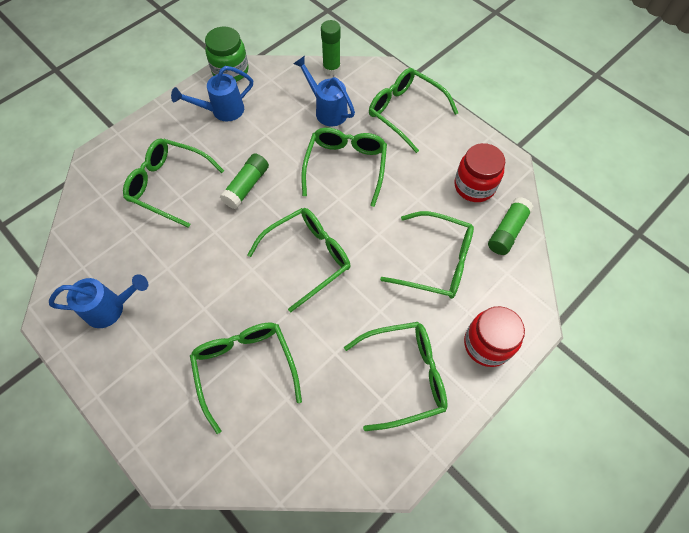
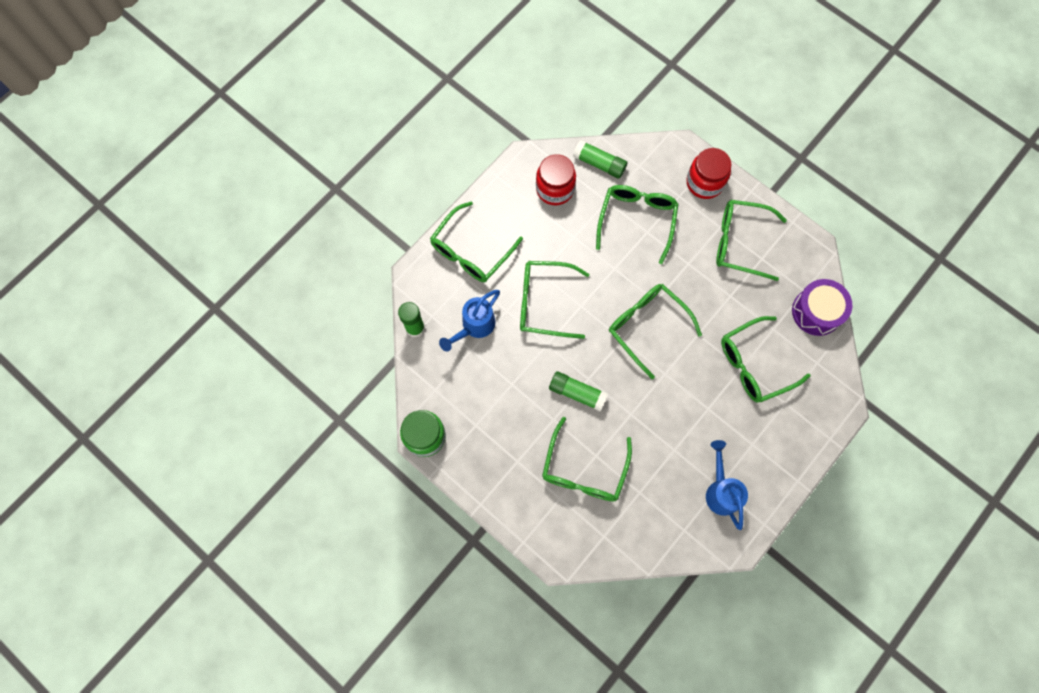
camera: 95 degrees left, 10 degrees up
blue watering can [171,66,253,121] -> none
green glasses [344,322,447,431] -> green glasses turned 60 degrees counterclockwise [716,200,787,281]
none -> purple drum [792,279,853,336]

